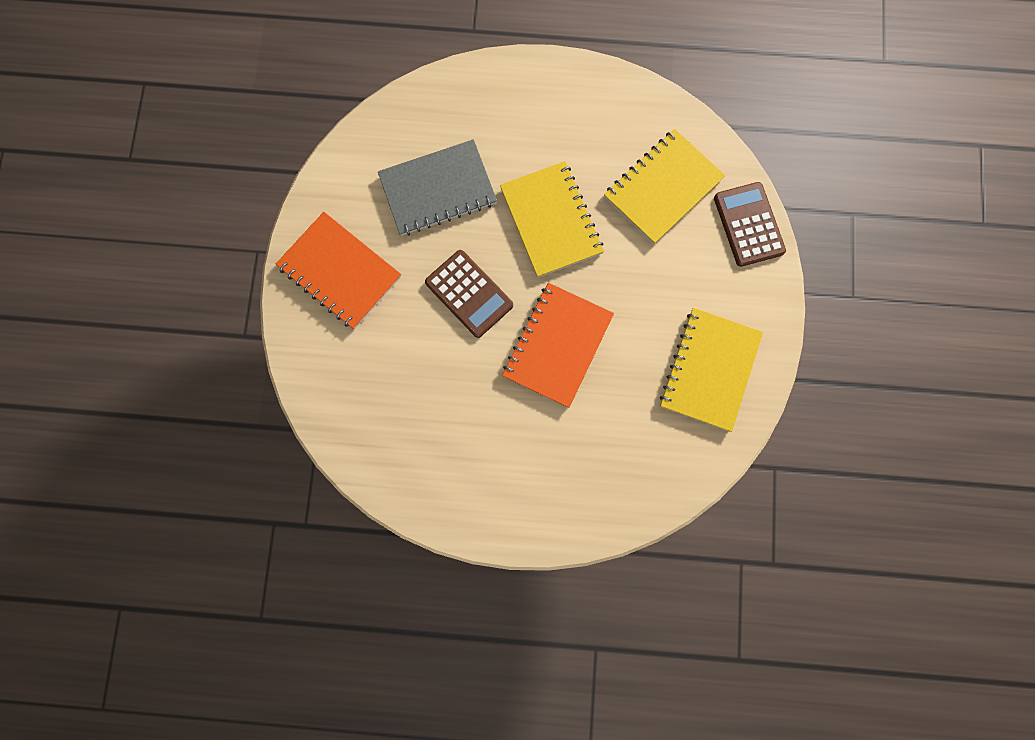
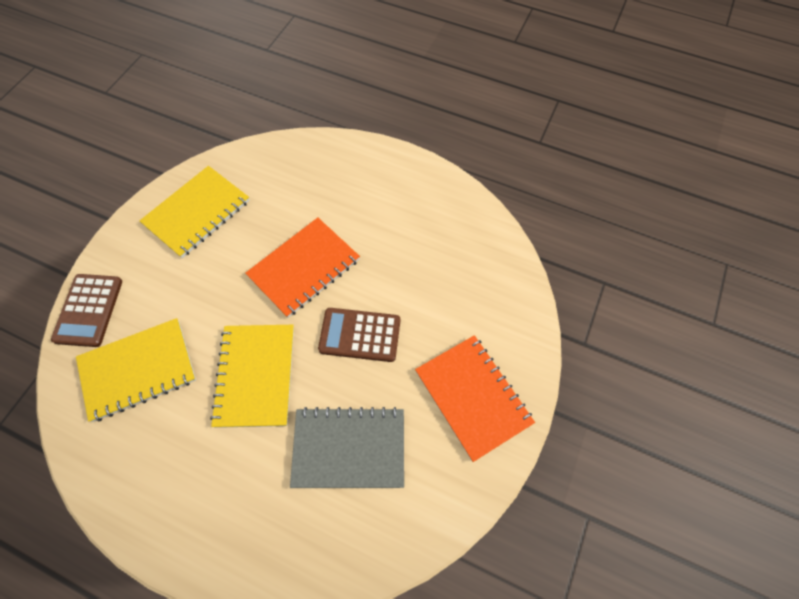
camera: 160 degrees left, 15 degrees down
brown calculator [425,250,513,338] -> brown calculator turned 60 degrees counterclockwise [318,308,400,362]

